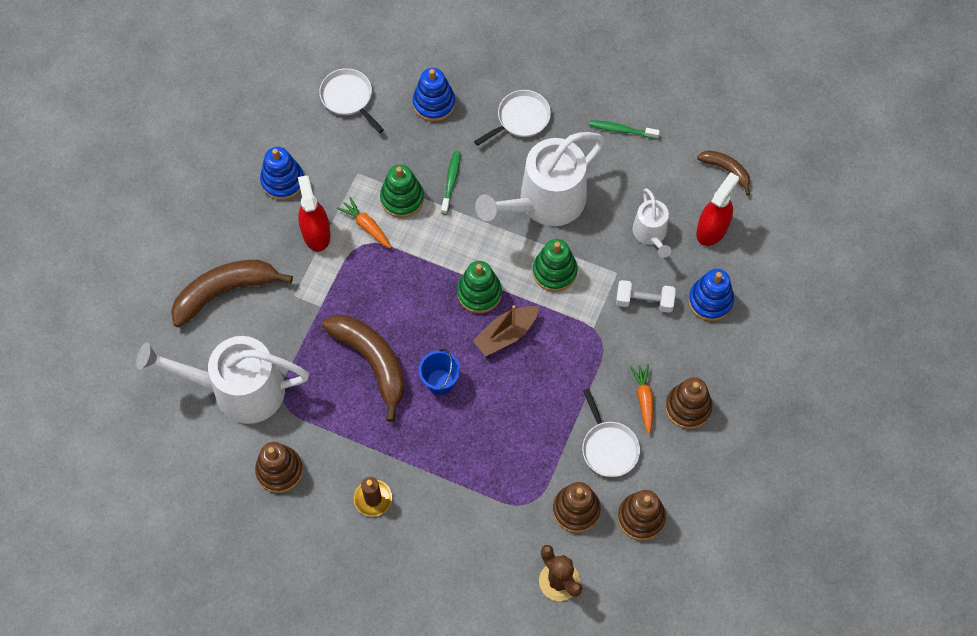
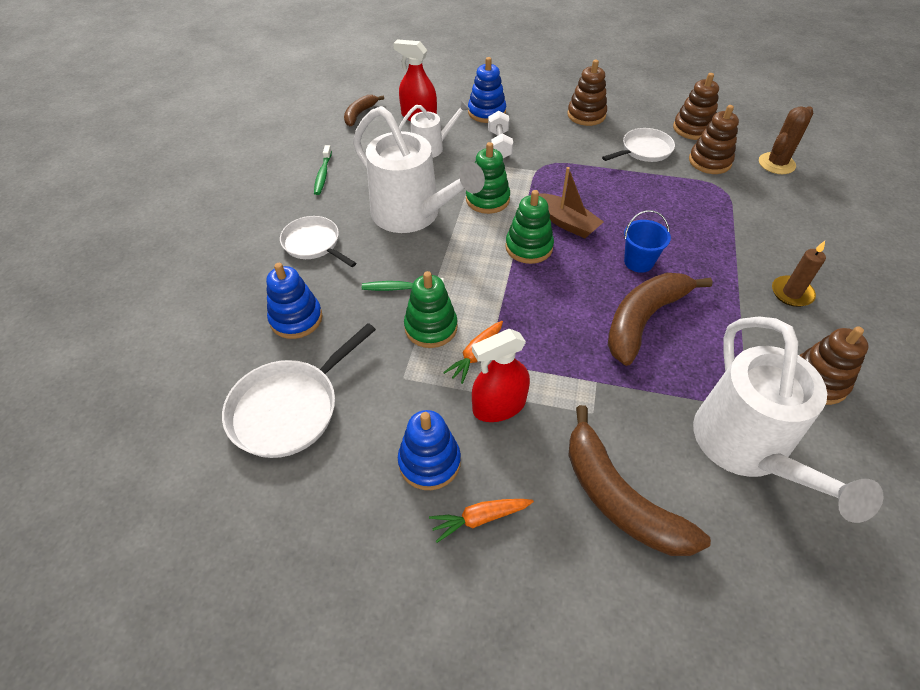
camera: 100 degrees left, 15 degrees down
white pan [319,68,384,133] -> white pan [222,323,376,458], size x1.51
orange carrot [630,364,654,434] -> orange carrot moved to [429,499,534,543]

